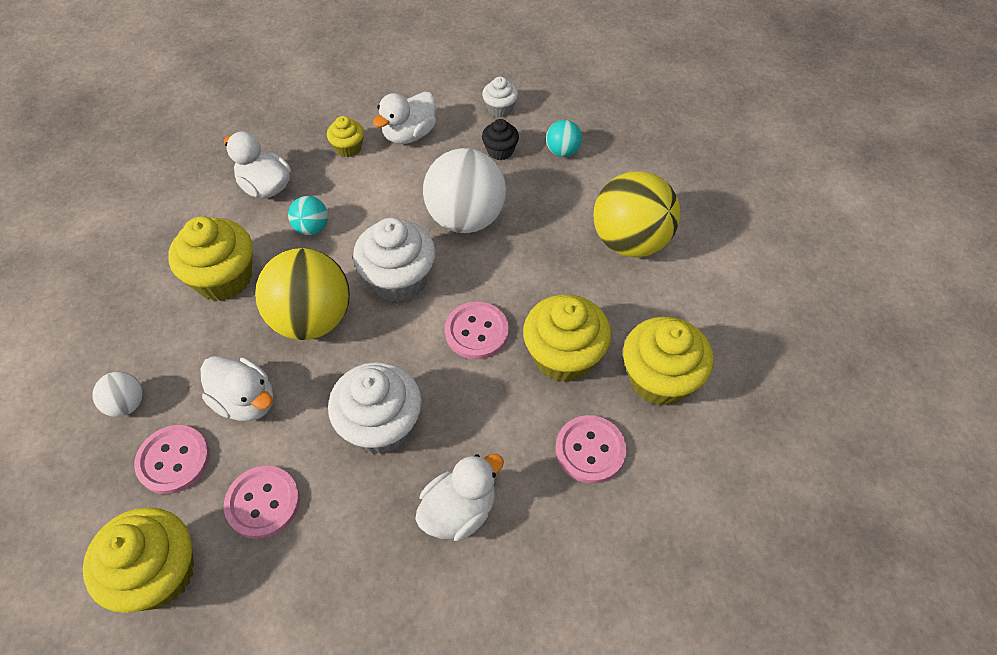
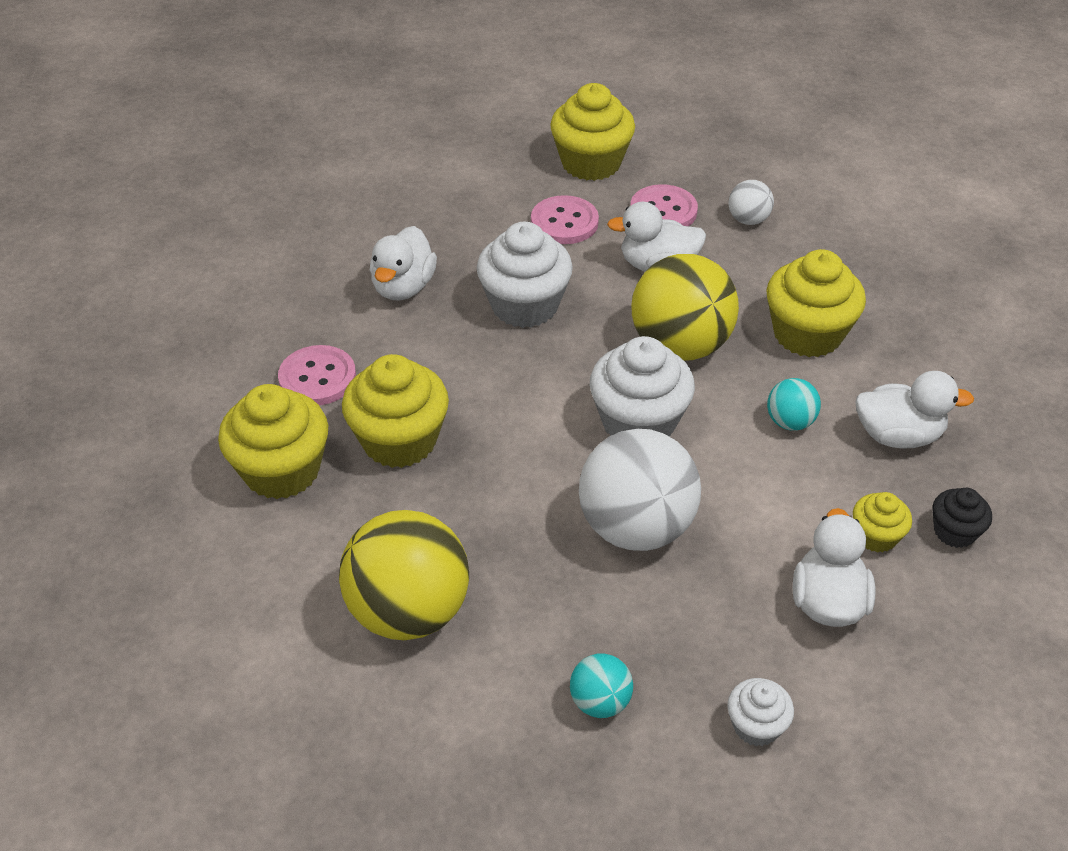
camera: 145 degrees right, 10 degrees down
pink button [445,302,509,359] -> none
black cupcake [482,119,519,160] -> black cupcake moved to [933,488,992,548]

